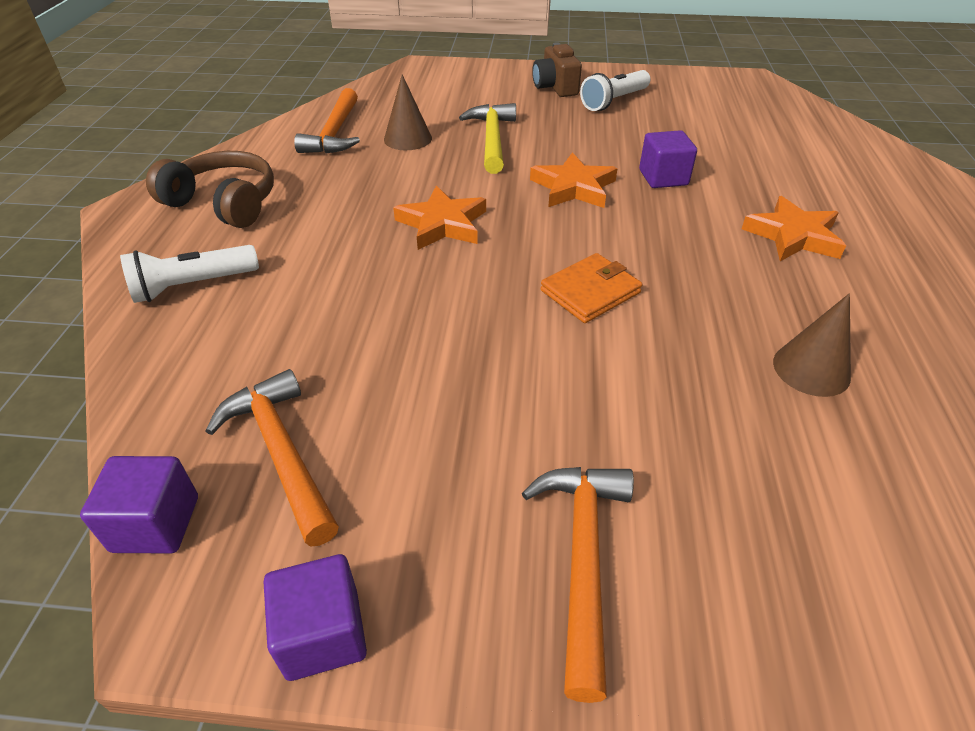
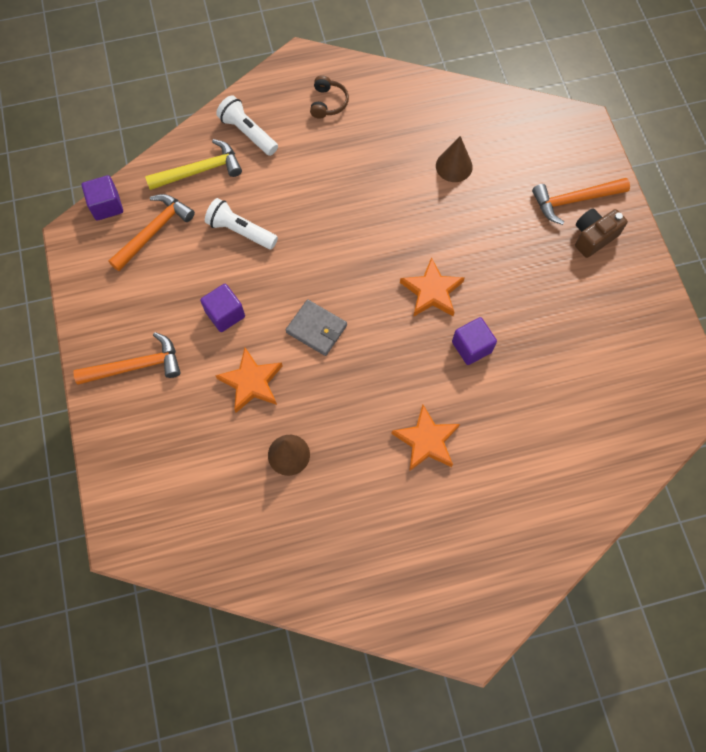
camera: 70 degrees right, 25 degrees up
brown headphones [146,151,274,228] -> brown headphones [310,75,349,119], size x0.59
purple cube [264,554,367,681] -> purple cube moved to [200,284,245,332]
orange hammer [294,88,360,154] -> orange hammer moved to [532,178,630,225]
orange star [393,186,486,250] -> orange star moved to [215,348,282,413]
yellow hammer [459,103,516,174] -> yellow hammer moved to [145,139,242,190]
orange wallet [541,253,642,323] -> grey wallet [286,299,347,356]
white flashlight [580,70,651,111] -> white flashlight moved to [205,198,278,249]

